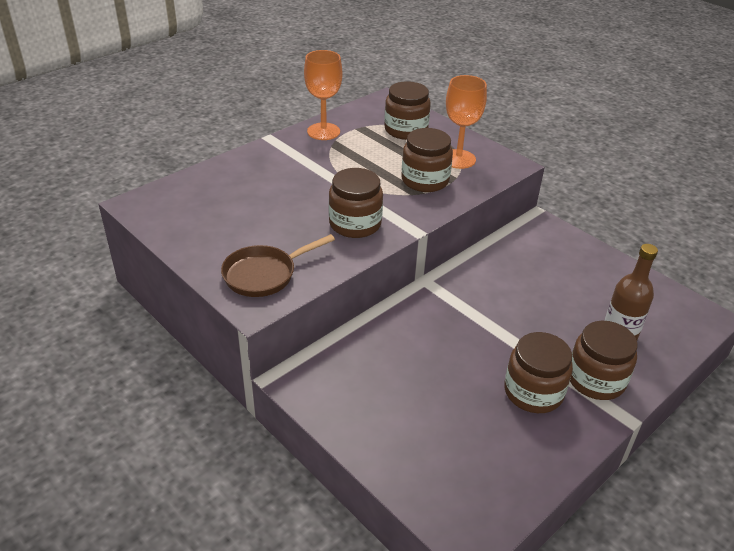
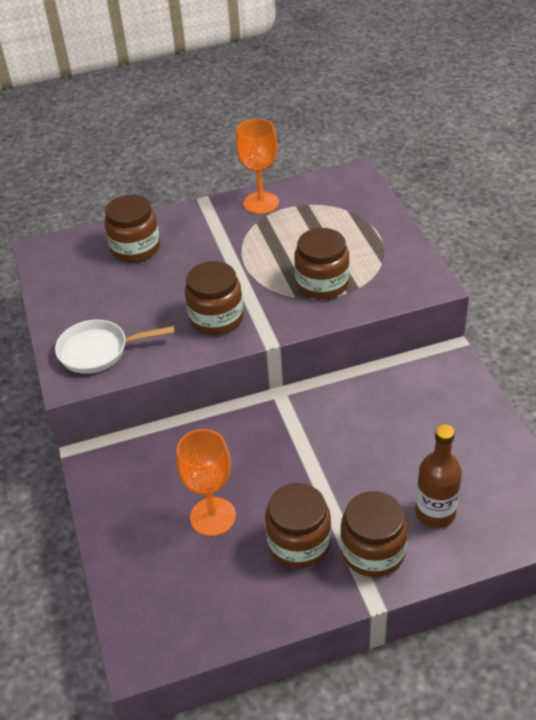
camera: 30 degrees right, 5 degrees up
brown pan [221,234,335,297] -> white pan [55,320,175,374]
brown jar [384,81,431,140] -> brown jar moved to [104,195,160,262]
orange goblet [446,75,487,169] -> orange goblet moved to [176,429,236,536]

